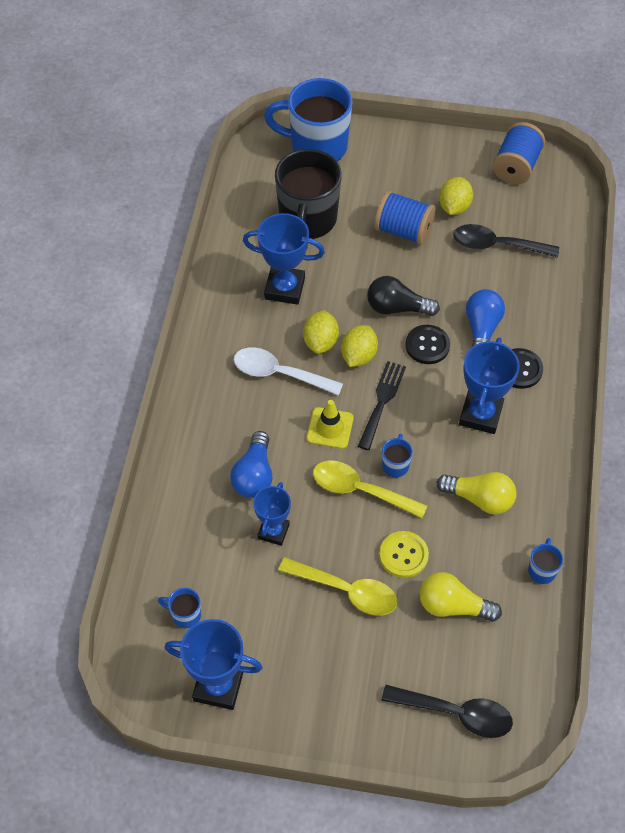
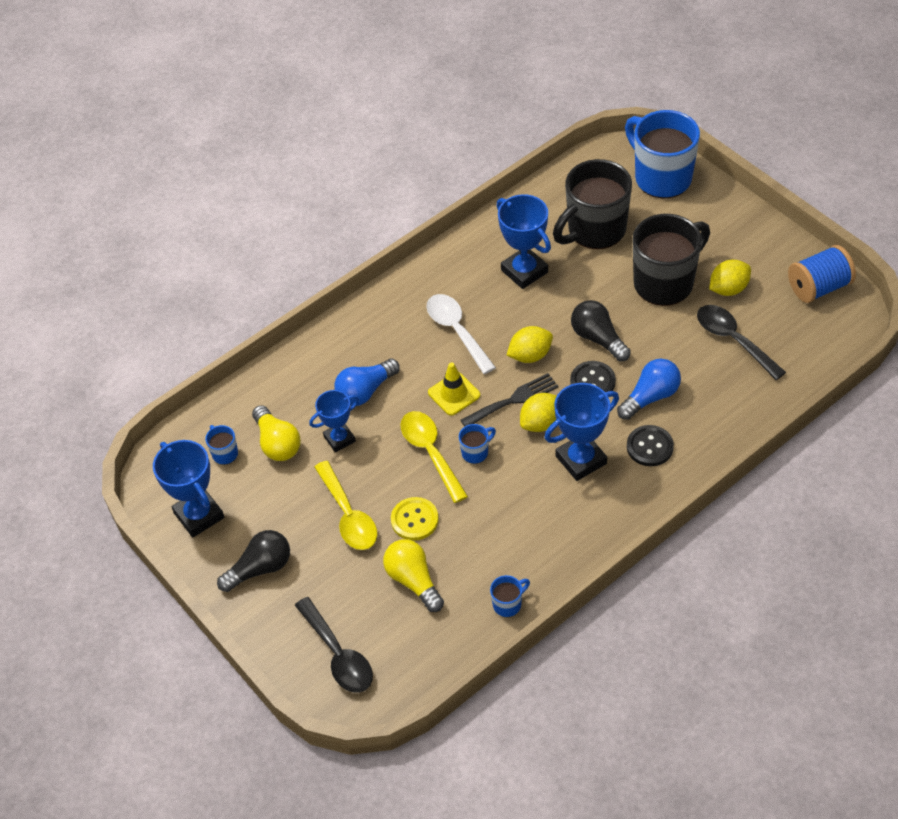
camera: 45 degrees right, 5 degrees down
yellow lemon [303,310,339,354] -> yellow lemon moved to [520,393,557,432]
blue spool [374,191,435,245] -> black mug [633,214,710,306]
yellow light bulb [437,472,517,515] -> yellow light bulb moved to [252,405,301,461]
none -> black light bulb [217,530,290,592]

